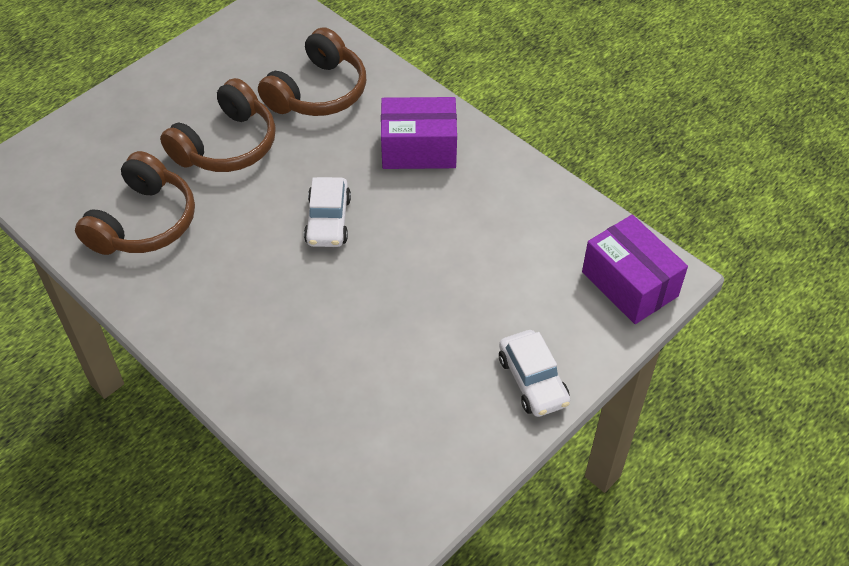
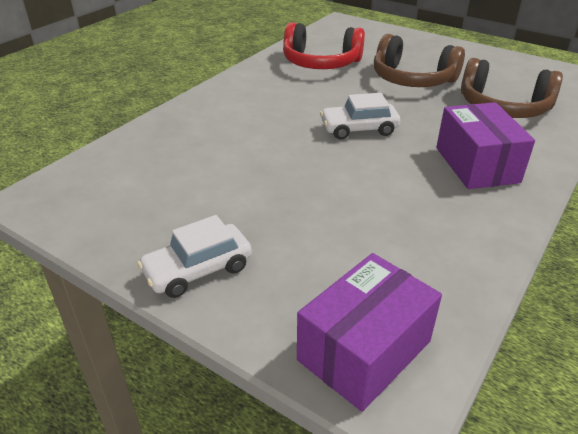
camera: 80 degrees right, 15 degrees down
brown headphones [75,151,195,255] -> red headphones [283,22,365,69]

